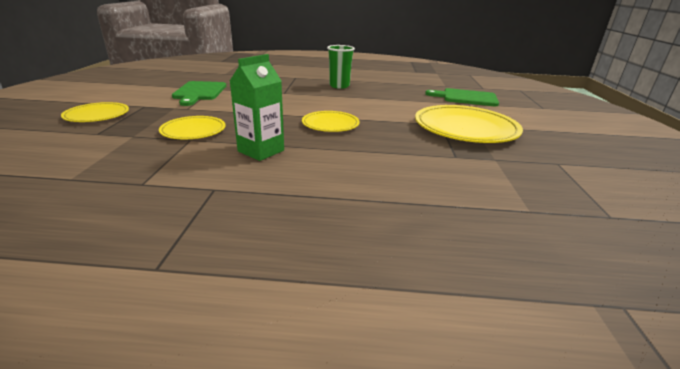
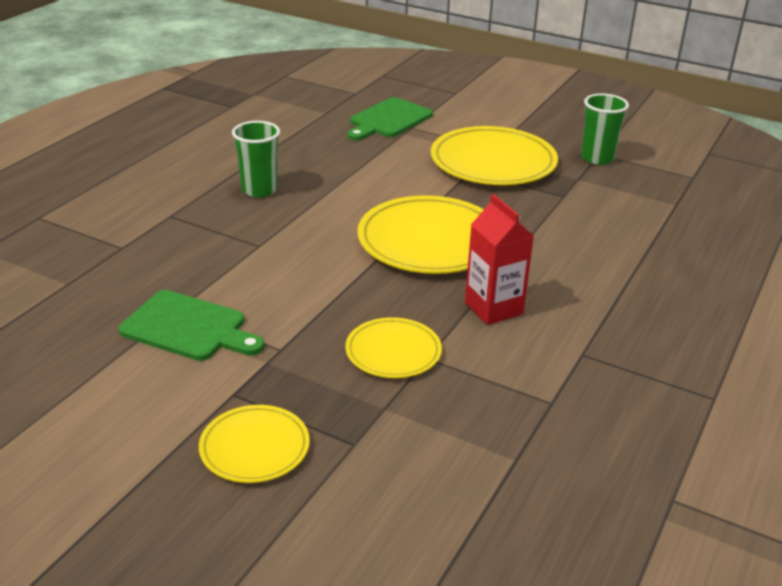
camera: 65 degrees left, 5 degrees up
green carton [230,54,284,161] -> red carton [465,194,534,325]
yellow plate [302,111,360,132] -> yellow plate [357,195,484,274], size x1.79
none -> green cup [581,93,629,165]

